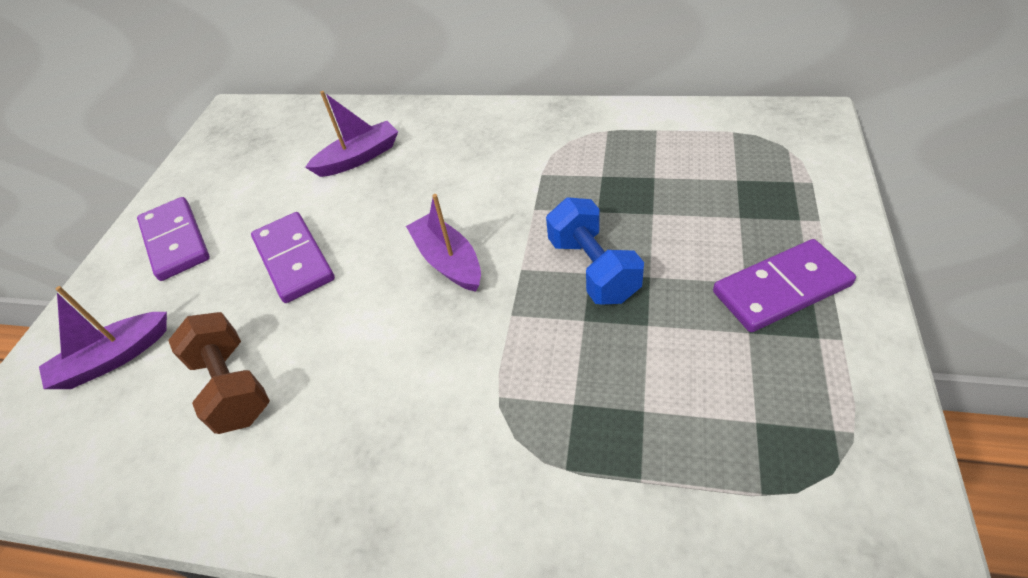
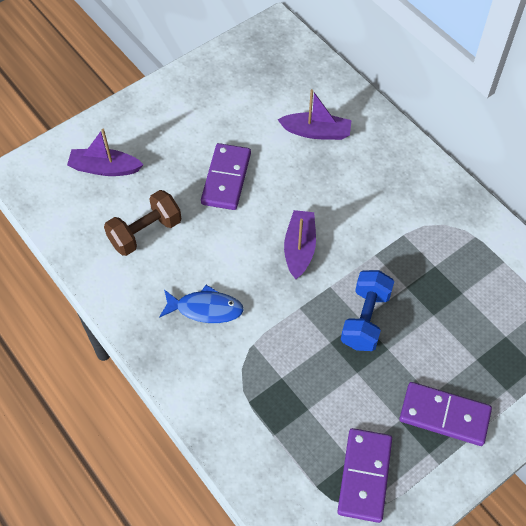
camera: 35 degrees right, 10 degrees up
purple domino [137,197,210,281] -> purple domino moved to [337,428,392,523]
brown dumbbell [168,312,270,434] -> brown dumbbell turned 45 degrees clockwise [104,190,182,256]
none -> blue fish [159,285,244,323]

